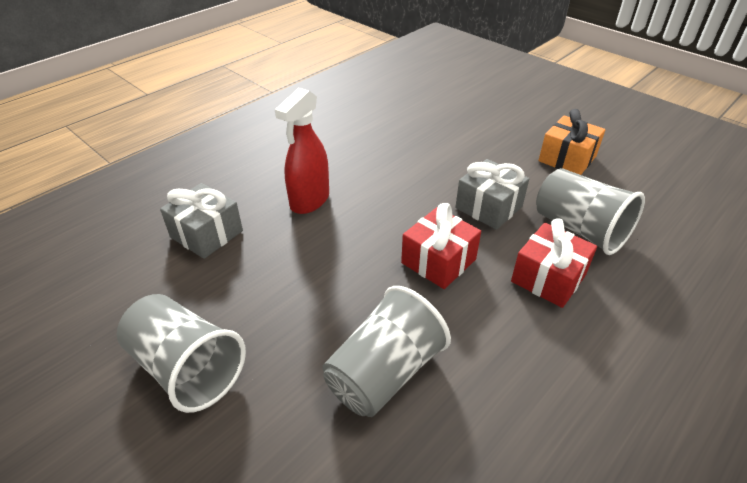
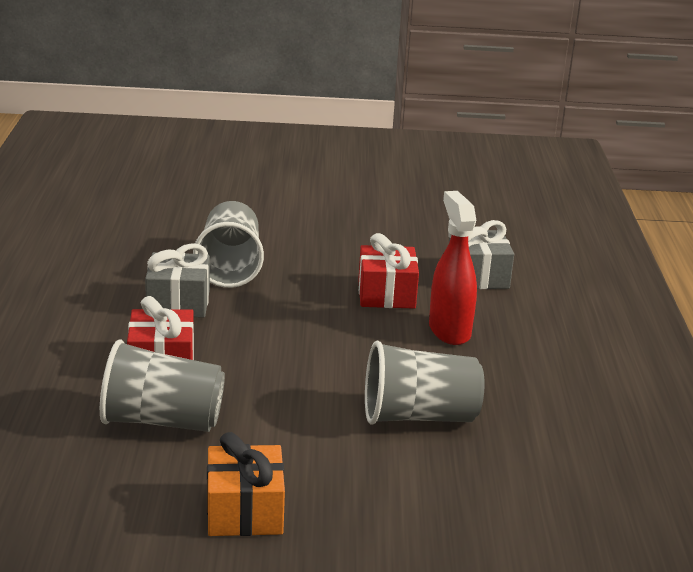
camera: 135 degrees right, 15 degrees down
grey cup [117,294,246,413] -> grey cup moved to [365,340,485,425]
red gift [401,203,481,289] -> red gift moved to [358,233,419,309]
grey gift [455,159,529,230] -> grey gift moved to [145,243,210,318]

